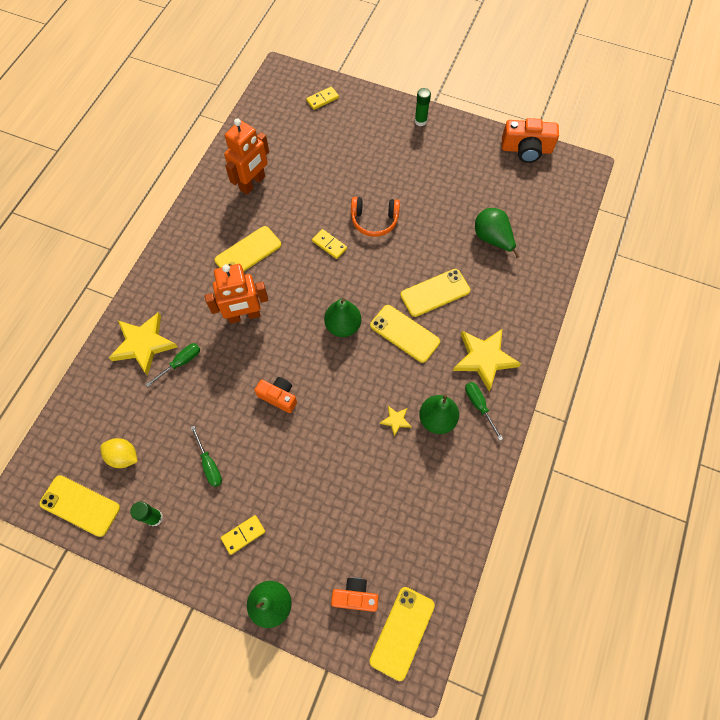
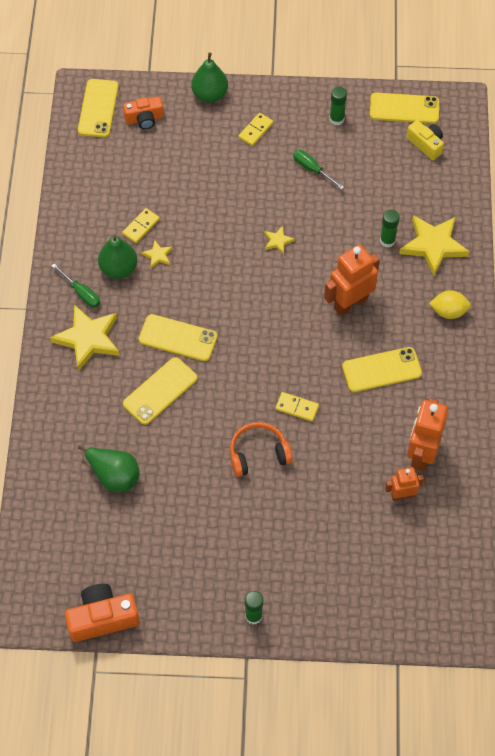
camera: 160 degrees right, 5 degrees down
yellow lemon [100,438,138,468] -> yellow lemon moved to [429,290,471,319]
green screwdriver [145,343,200,387] -> green glue stick [380,210,399,248]
yellow phone [215,226,281,271] -> yellow phone turned 45 degrees clockwise [342,347,422,392]
orange camera [255,377,297,413] -> yellow star [264,226,295,255]
yellow domino [306,86,339,110] -> yellow domino moved to [122,208,160,243]
green pear [324,298,361,337] -> none
none -> orange robot [385,467,424,501]
none -> yellow camera [407,120,444,160]

